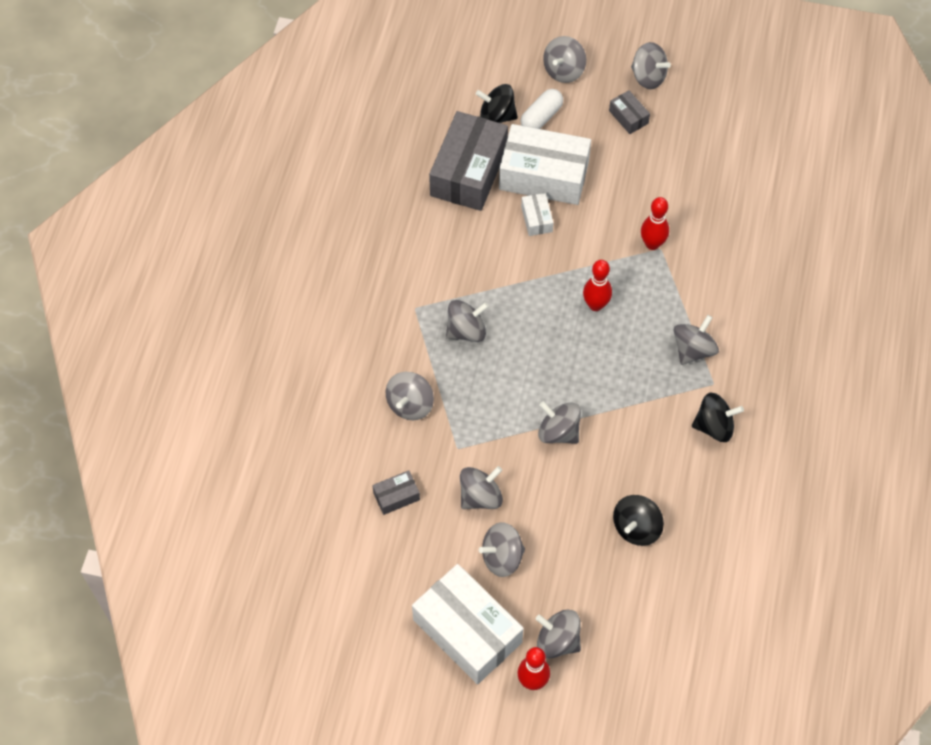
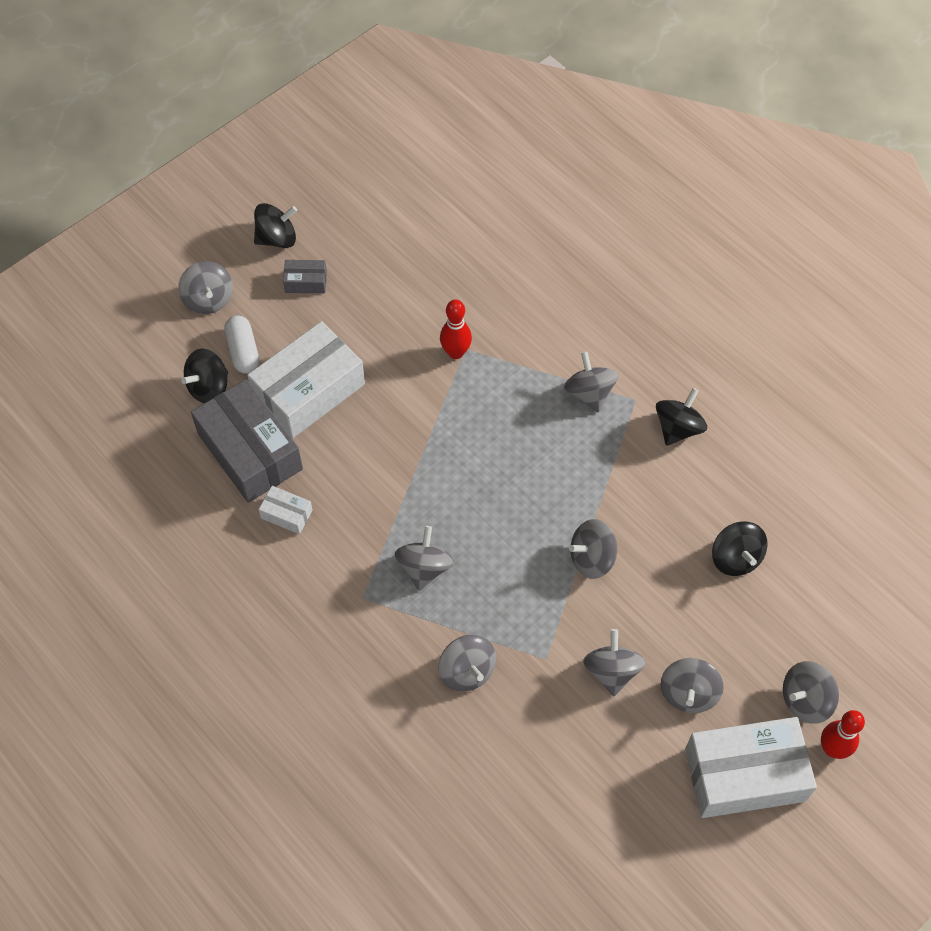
camera: 55 degrees left, 0 degrees up
grey box [372,470,420,515] -> none
white box [521,193,554,236] -> white box moved to [258,486,313,534]
red bowling pin [583,260,612,311] -> none
grey spinning top [631,42,671,89] -> black spinning top [254,203,297,248]

